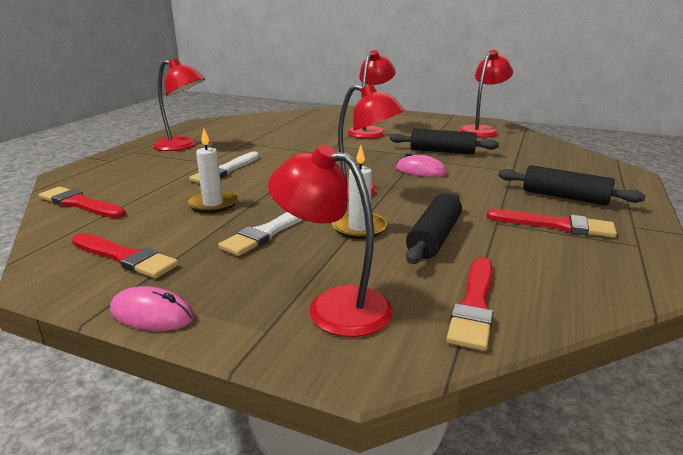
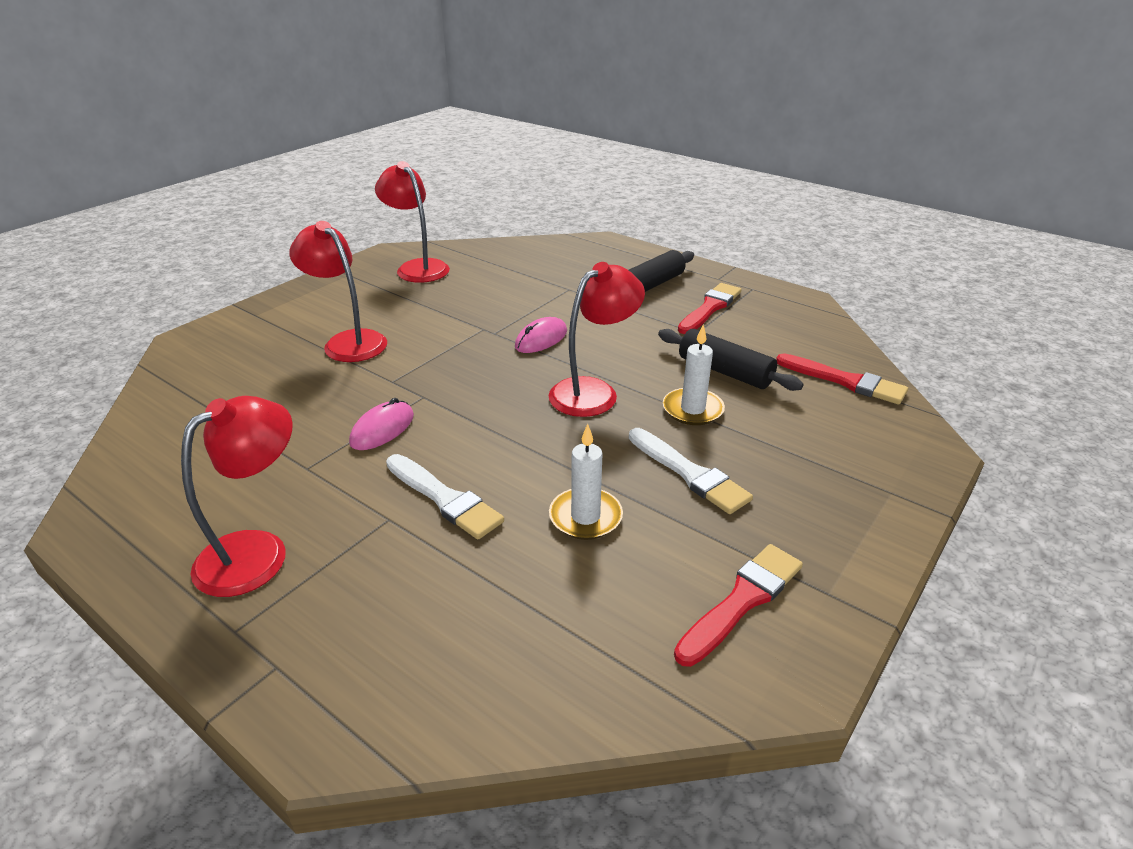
camera: 75 degrees left, 10 degrees up
red brush [39,187,126,218] -> none
pink mouse [110,286,194,331] -> pink mouse moved to [349,398,414,450]
red lamp [268,145,393,337] -> none
black rolling pin [390,129,499,154] -> none

